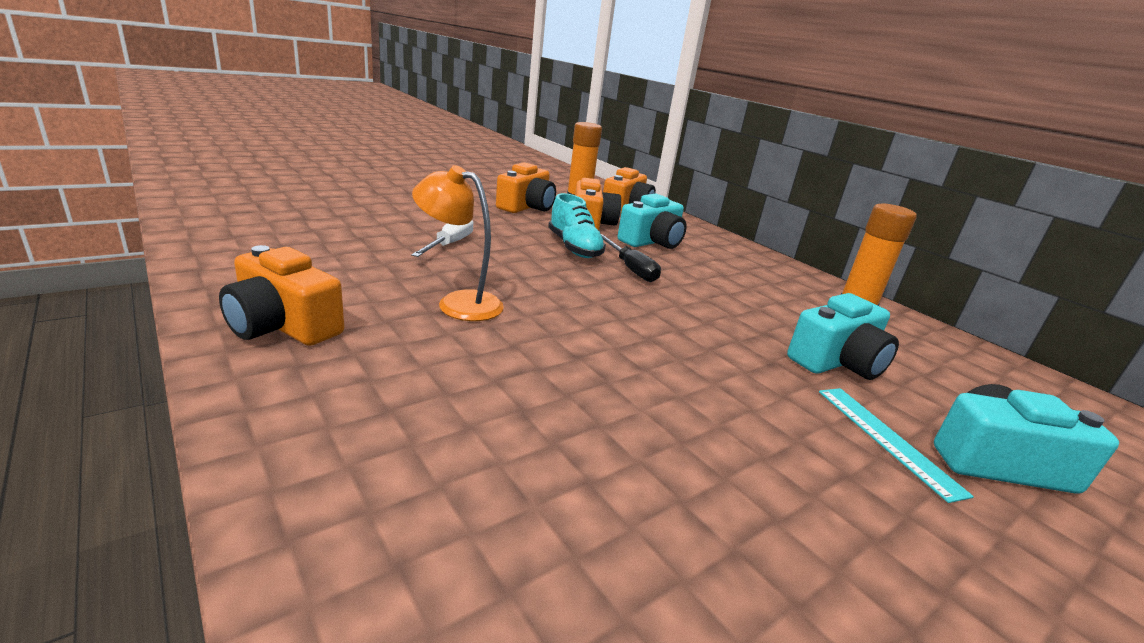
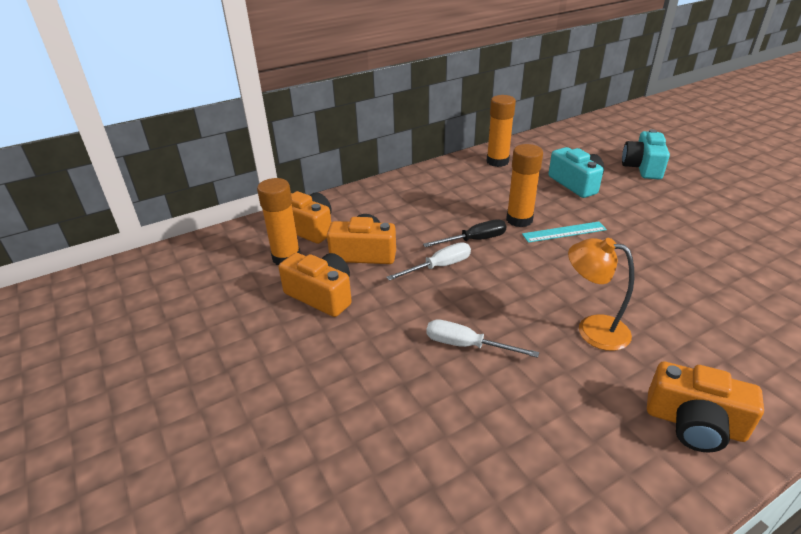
camera: 80 degrees left, 10 degrees up
orange camera [219,245,344,346] -> orange camera turned 75 degrees clockwise [647,362,764,452]
orange lamp [412,165,504,321] -> orange lamp turned 90 degrees clockwise [568,238,634,351]
turquoise shoe [548,193,606,258] -> white screwdriver [386,242,471,281]
turquoise camera [618,194,687,249] -> none
turquoise ruler [819,388,974,503] -> turquoise ruler moved to [522,221,607,243]
none -> orange glue stick [506,144,543,227]

